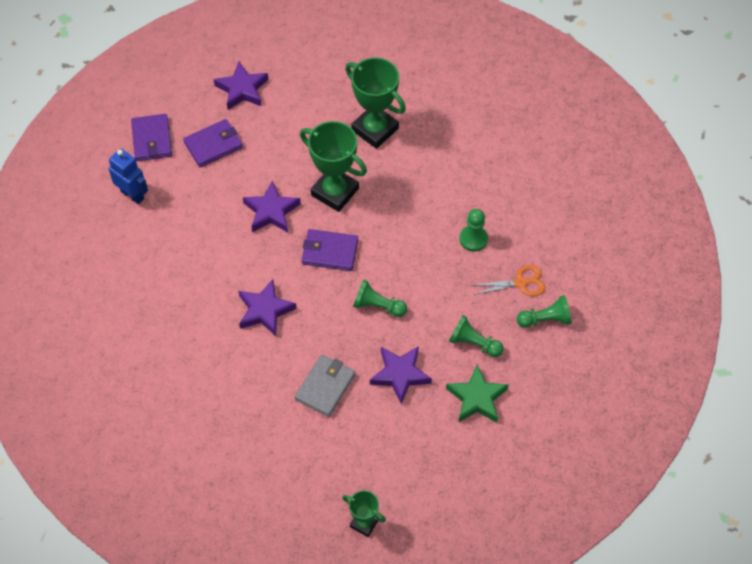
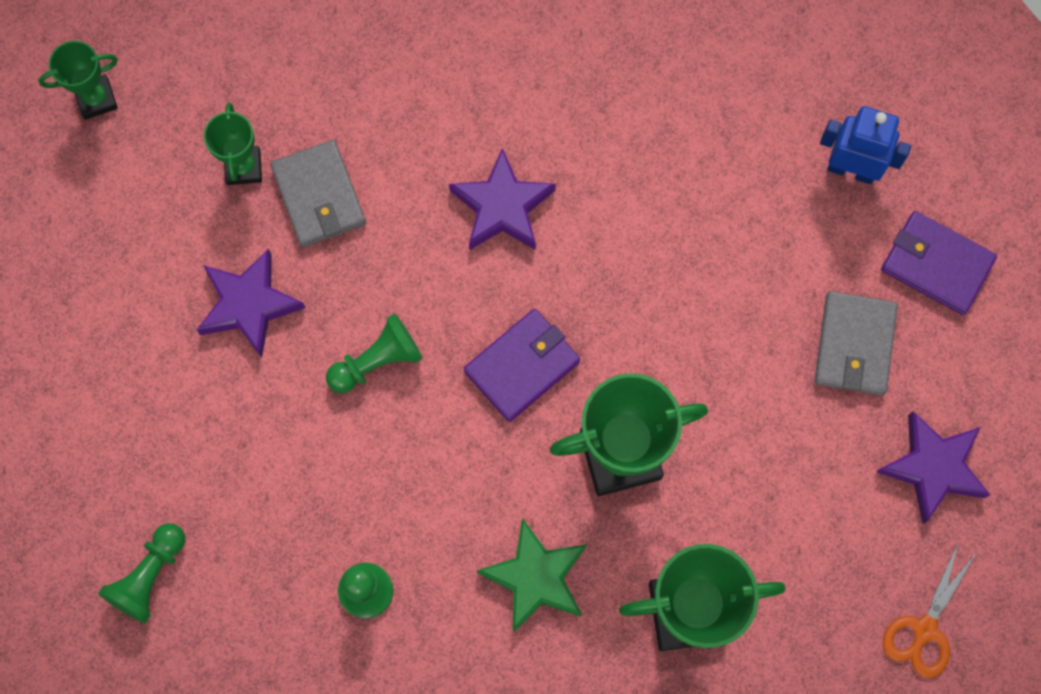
camera: 130 degrees right, 15 degrees up
blue robot [109,149,148,204] -> blue robot turned 150 degrees counterclockwise [820,106,911,184]
purple wallet [183,119,243,167] -> grey wallet [814,291,898,396]
purple star [243,180,301,232] -> none
green star [446,365,509,423] -> green star moved to [477,518,587,633]
green pawn [449,315,504,357] -> none
orange scissors [473,265,545,296] -> orange scissors moved to [883,543,977,678]
none -> green trophy [204,102,262,185]

